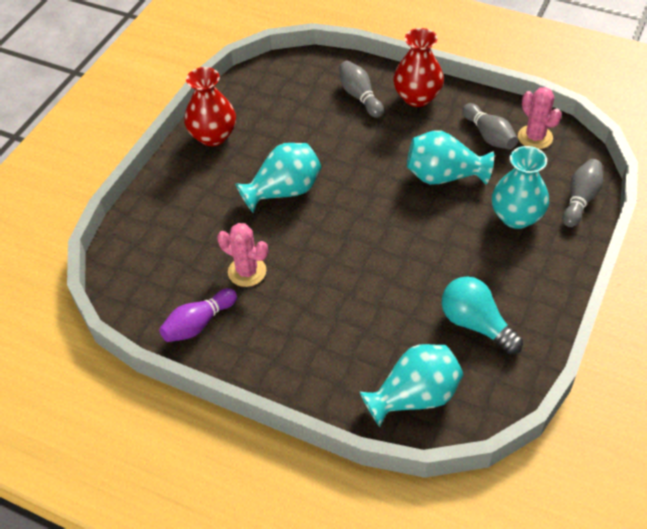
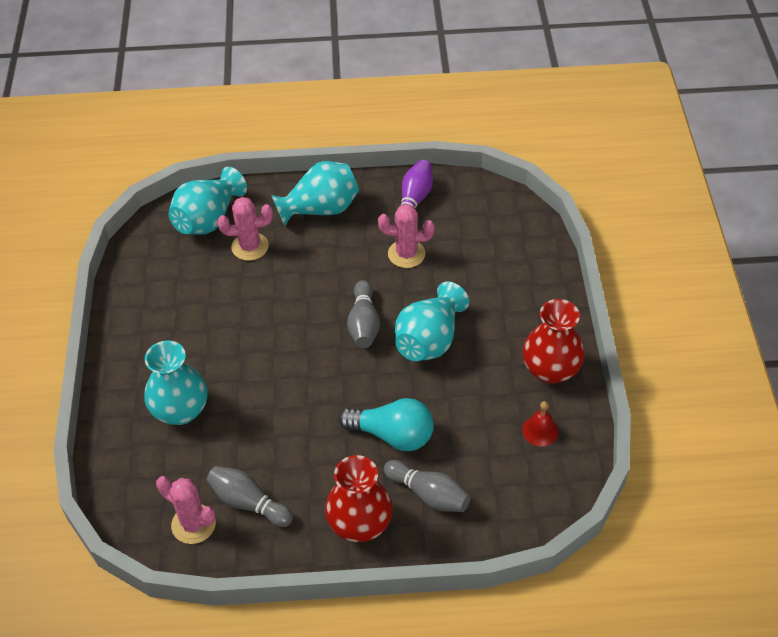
camera: 150 degrees right, 0 degrees up
turquoise vase [407,130,494,185] -> turquoise vase moved to [271,161,359,226]
turquoise light bulb [442,276,523,354] -> turquoise light bulb moved to [339,398,434,451]
grey bowling pin [562,159,603,227] -> grey bowling pin moved to [347,280,380,348]
none -> pink cactus [217,197,273,261]
none -> red bell [522,401,559,446]

